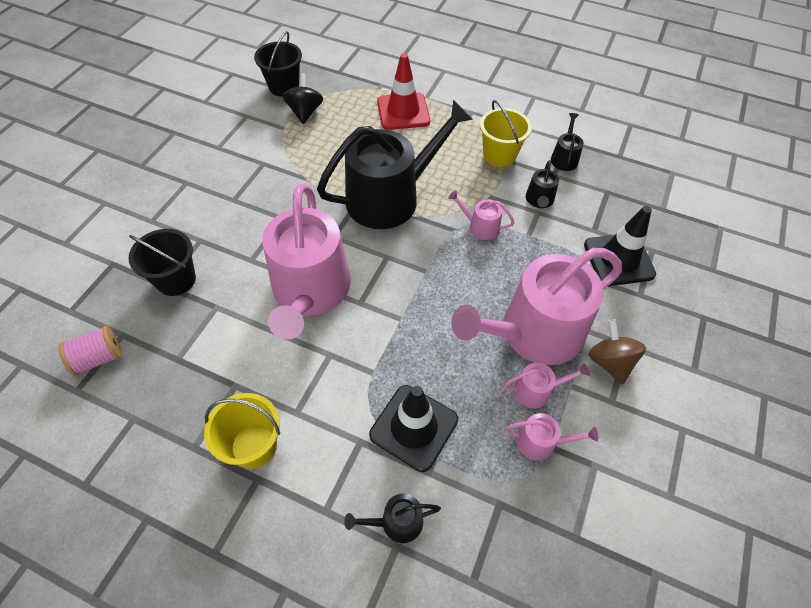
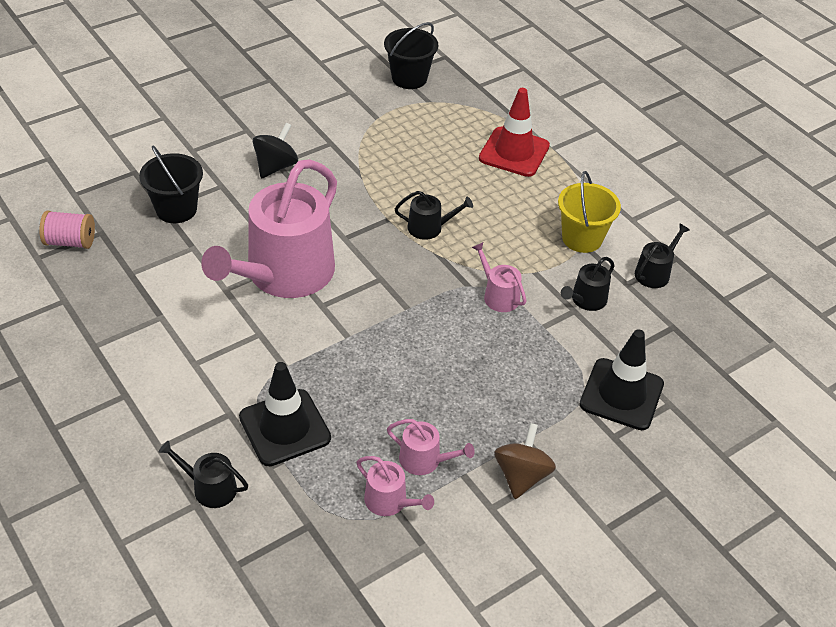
camera: 30 degrees right, 10 degrees down
yellow bucket [204,393,280,469] -> none
black spinning top [282,73,323,124] -> black spinning top moved to [253,123,298,178]
black watering can [317,100,473,229] -> black watering can [395,191,473,240], size x0.41
pink watering can [452,248,622,365] -> none

